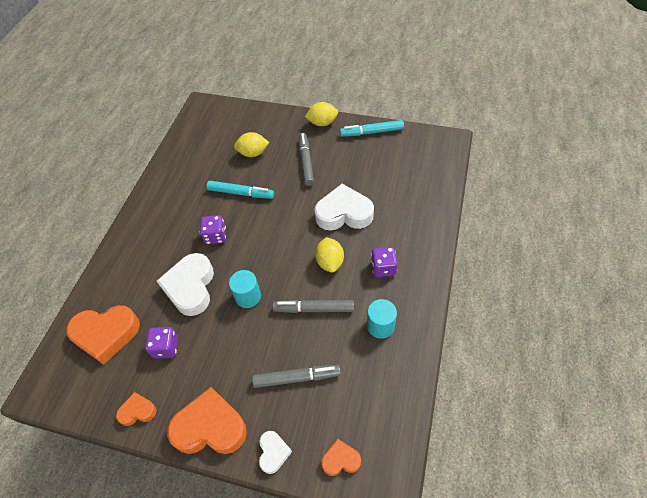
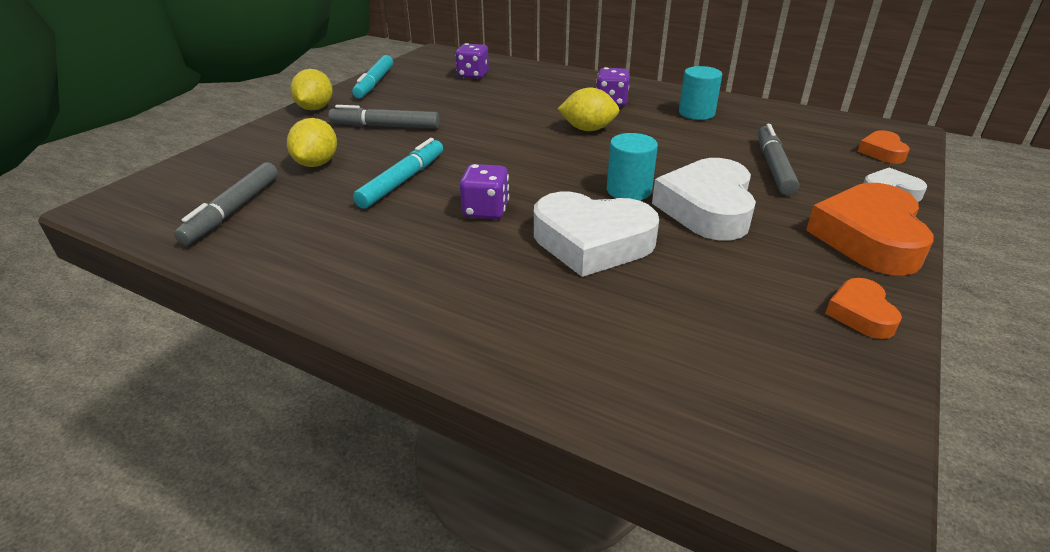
camera: 80 degrees left, 20 degrees down
orange heart [66,305,140,365] -> none
purple dice [145,327,178,359] -> purple dice moved to [455,43,489,79]
grey marker [272,300,354,313] -> grey marker moved to [174,162,278,245]
white heart [314,184,374,230] -> white heart moved to [652,158,756,240]

